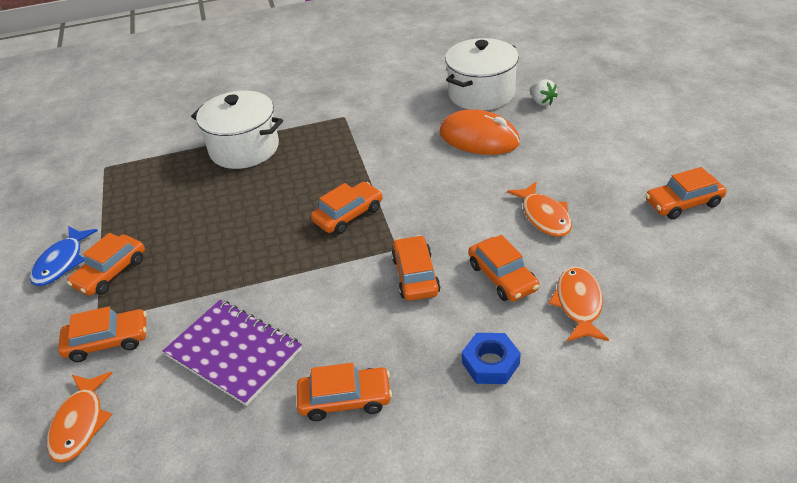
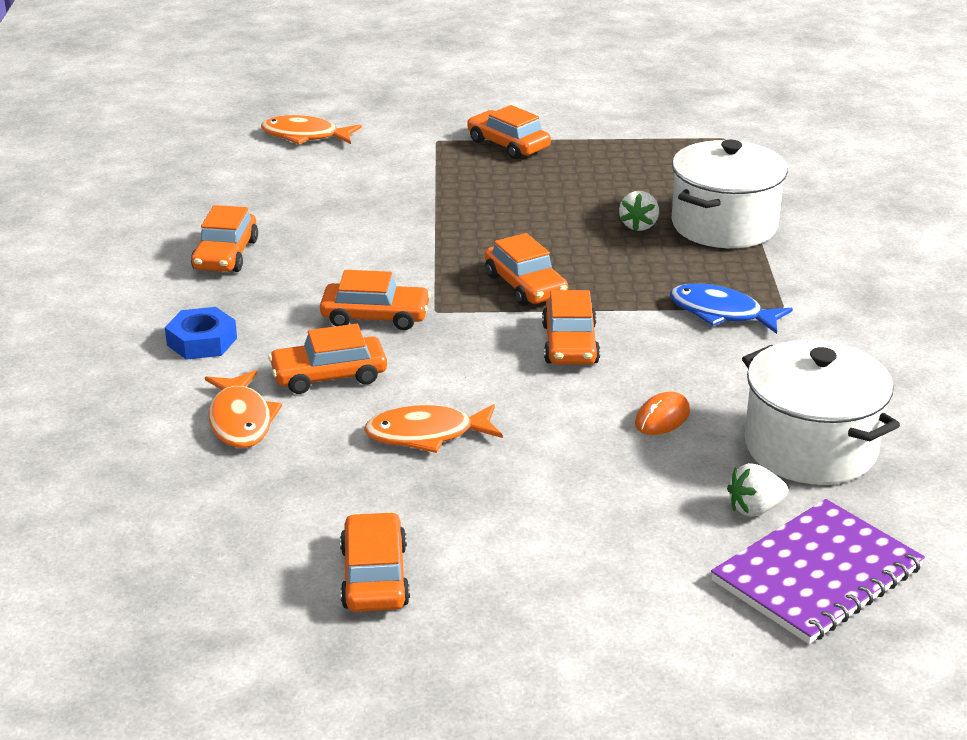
camera: 100 degrees right, 10 degrees down
blue fish [30,226,98,286] -> blue fish moved to [670,284,793,334]
orange car [58,306,147,362] -> orange car moved to [542,290,600,365]
purple notebook [163,300,302,406] -> purple notebook moved to [711,499,925,644]
orange mouse [439,109,520,155] -> orange mouse [635,392,690,435], size x0.47
orange fish [548,267,609,342] -> orange fish turned 60 degrees clockwise [205,370,282,448]
none -> white strawberry [619,191,659,231]

